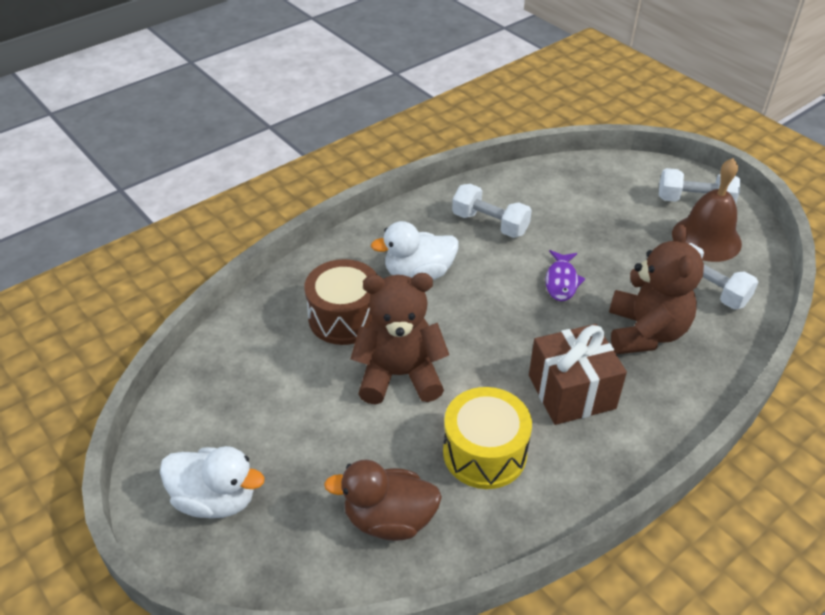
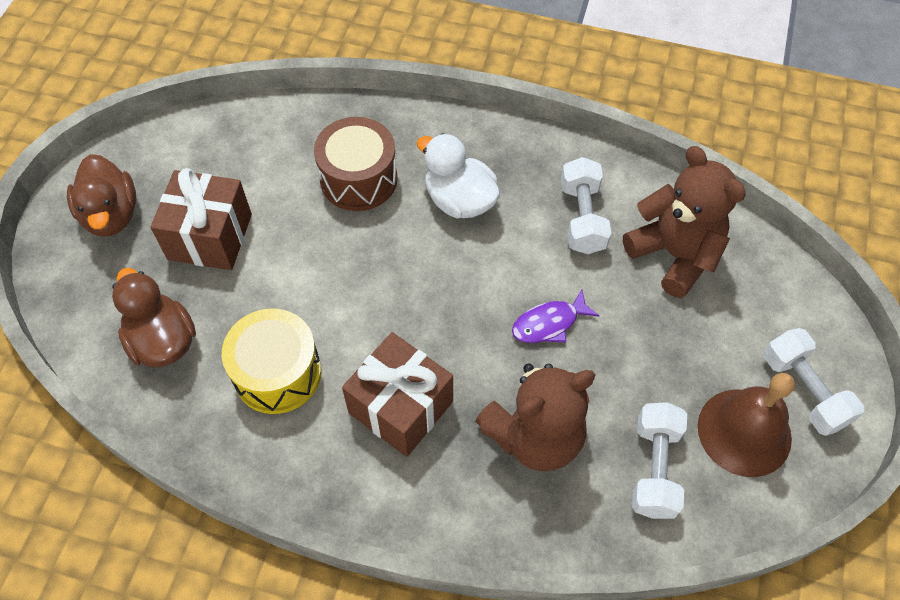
camera: 55 degrees right, 15 degrees up
white duck [160,446,265,518] -> brown duck [67,154,136,237]
brown teddy bear [351,273,449,405] -> brown teddy bear moved to [623,146,746,298]
none -> brown gift [150,168,252,270]

